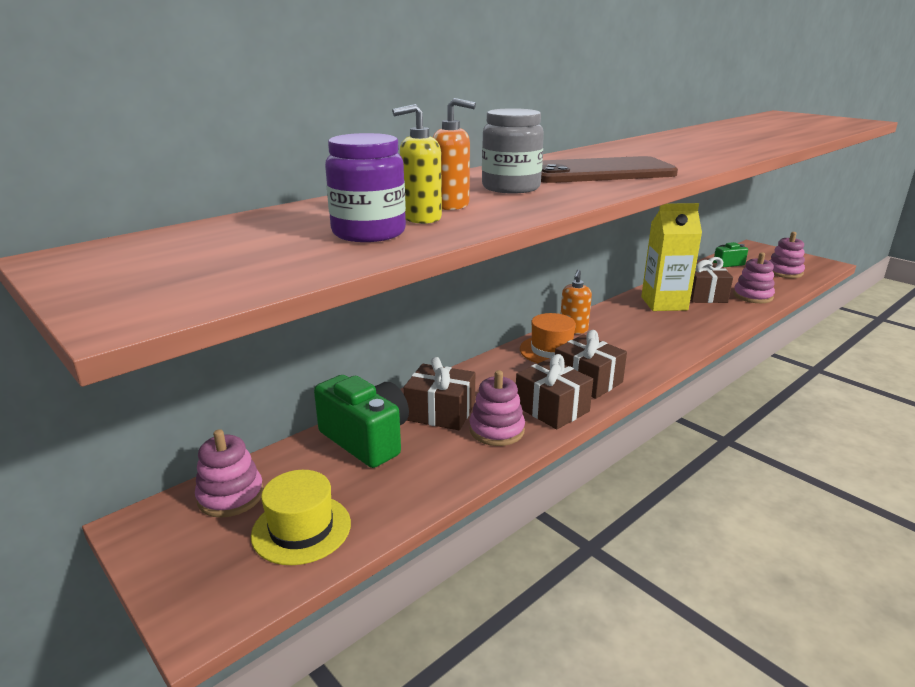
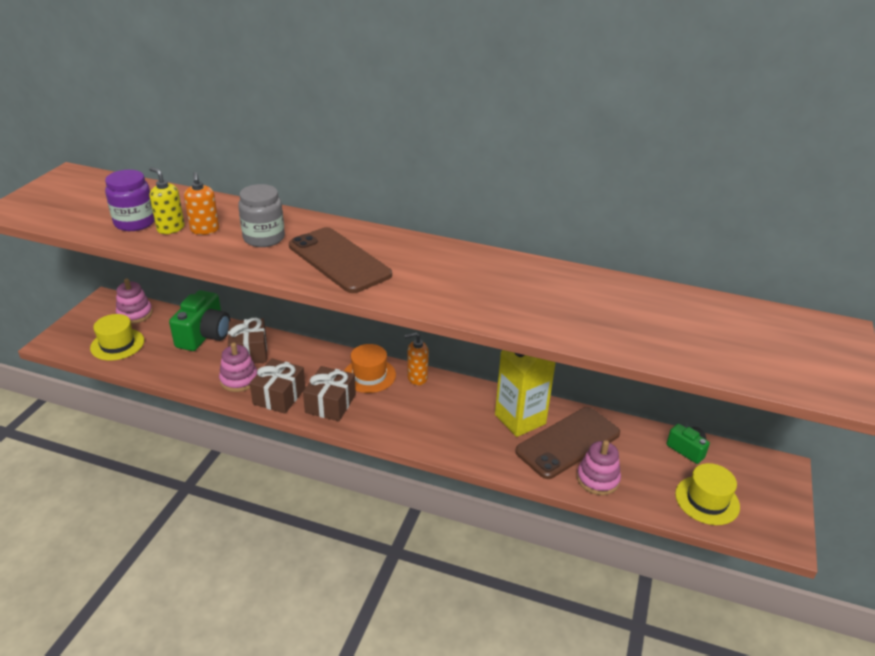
camera: 60 degrees right, 10 degrees up
brown gift [690,257,733,303] -> brown phone [515,407,620,479]
pink stacking toy [769,232,805,278] -> yellow hat [675,463,740,525]

